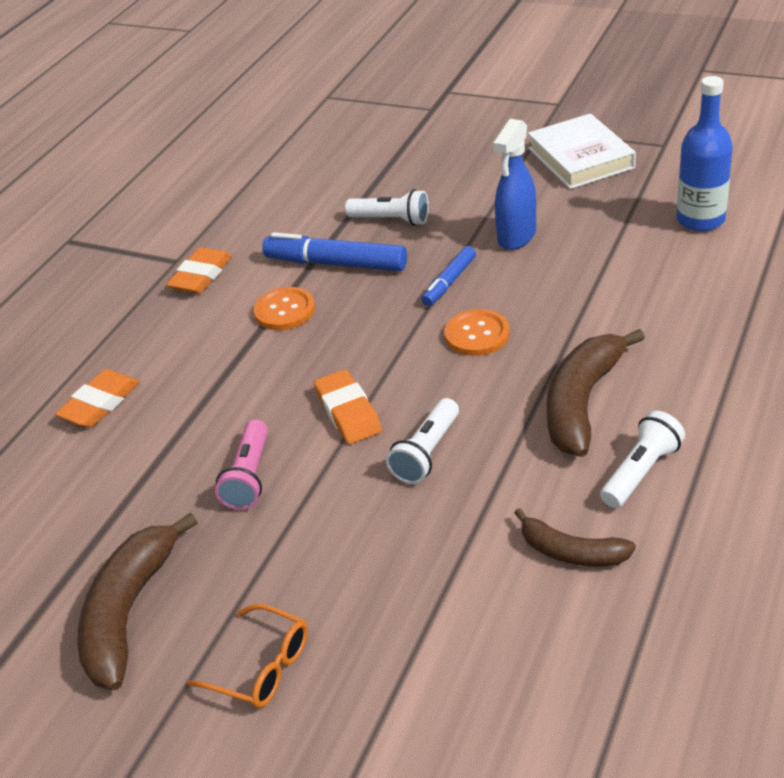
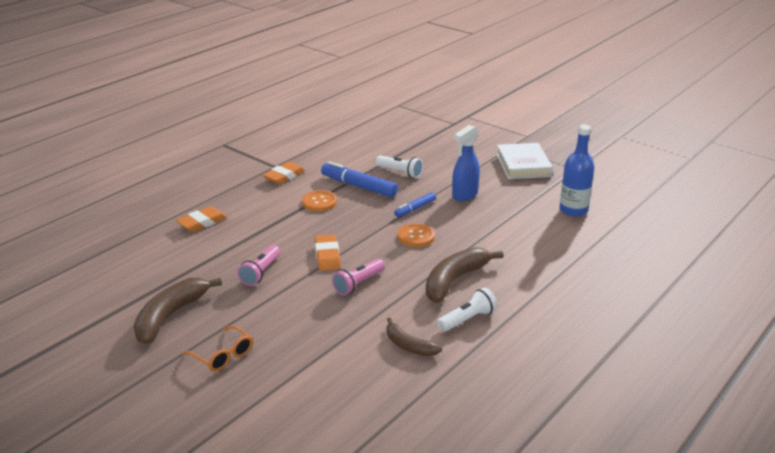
camera: 10 degrees right, 10 degrees down
white flashlight [386,398,459,484] -> pink flashlight [332,259,385,296]

